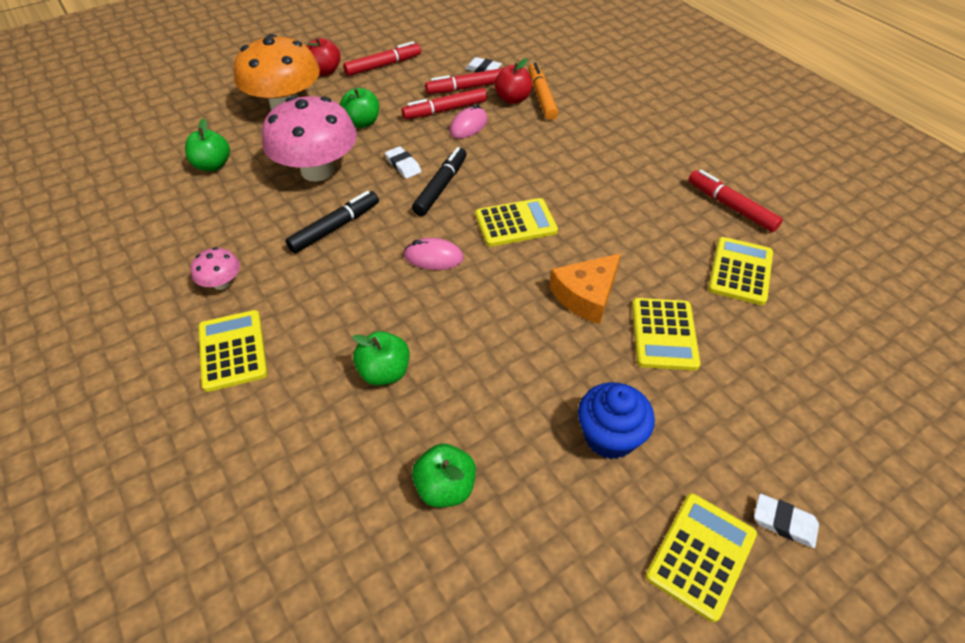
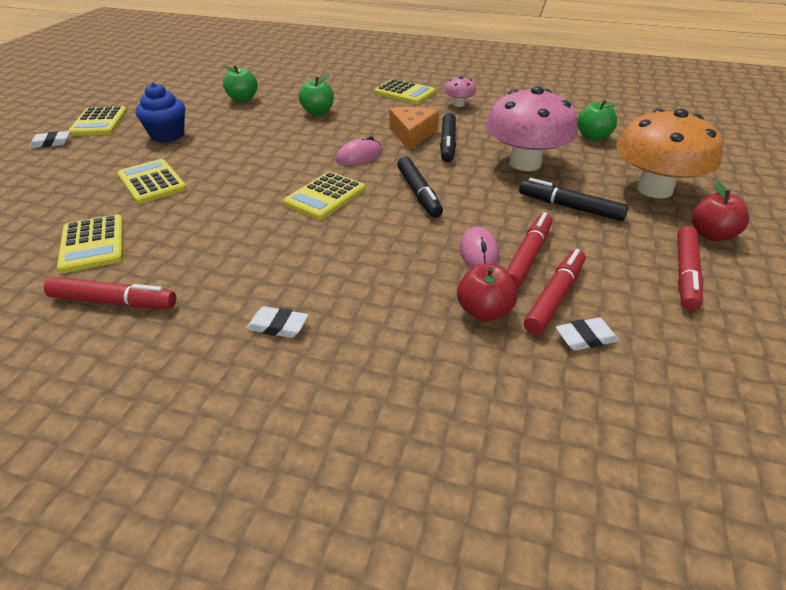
camera: 140 degrees right, 10 degrees down
green apple [340,88,379,128] -> black marker [519,178,629,221]
white eraser [385,146,421,179] -> white eraser moved to [246,306,308,338]
orange marker [528,62,558,120] -> none
orange cheese [549,253,621,324] -> orange cheese moved to [389,107,439,151]

